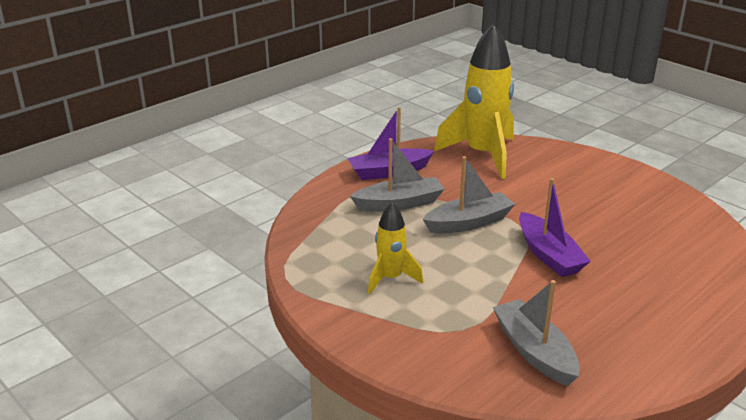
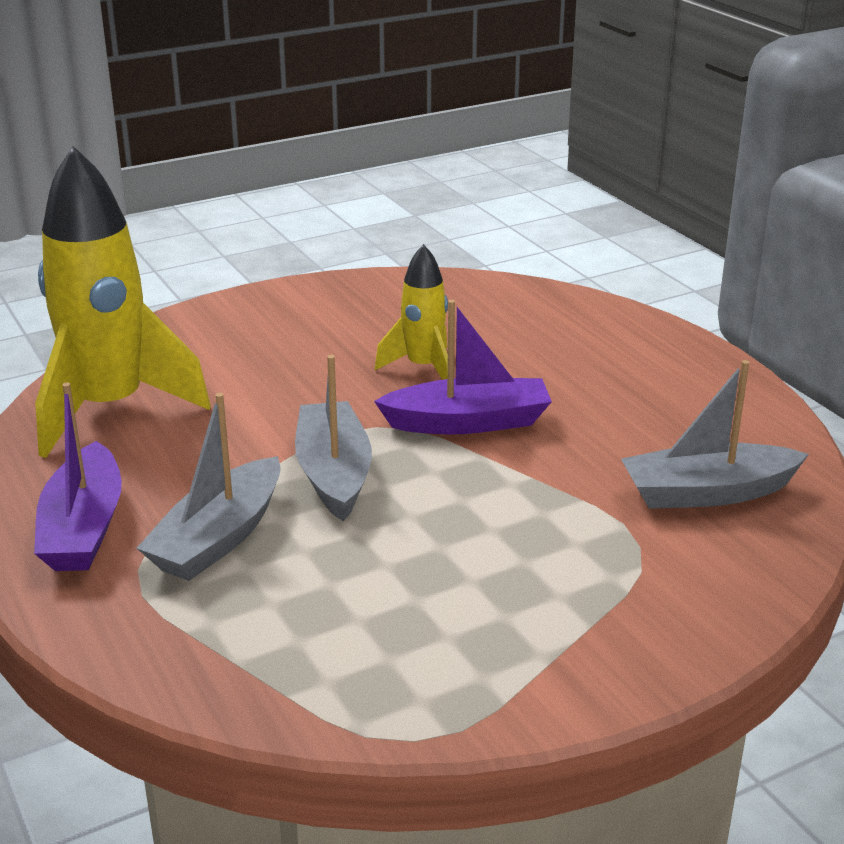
camera: 75 degrees left, 0 degrees up
grey boat [350,138,444,212] -> grey boat turned 150 degrees counterclockwise [137,393,281,581]
yellow rocket [368,202,423,294] -> yellow rocket moved to [375,244,448,380]

